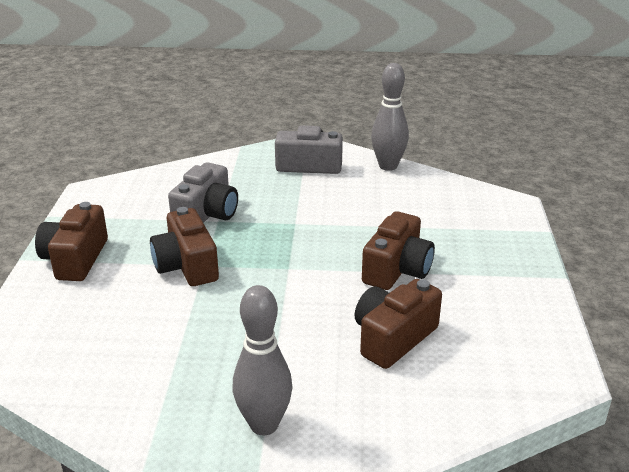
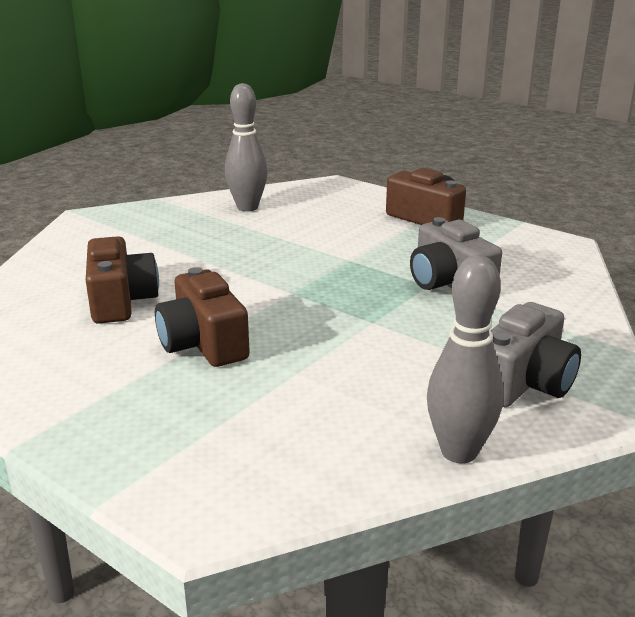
camera: 125 degrees right, 5 degrees down
brown camera [150,207,219,286] -> none
grey bowling pin [233,285,293,436] -> grey bowling pin moved to [225,83,268,212]

